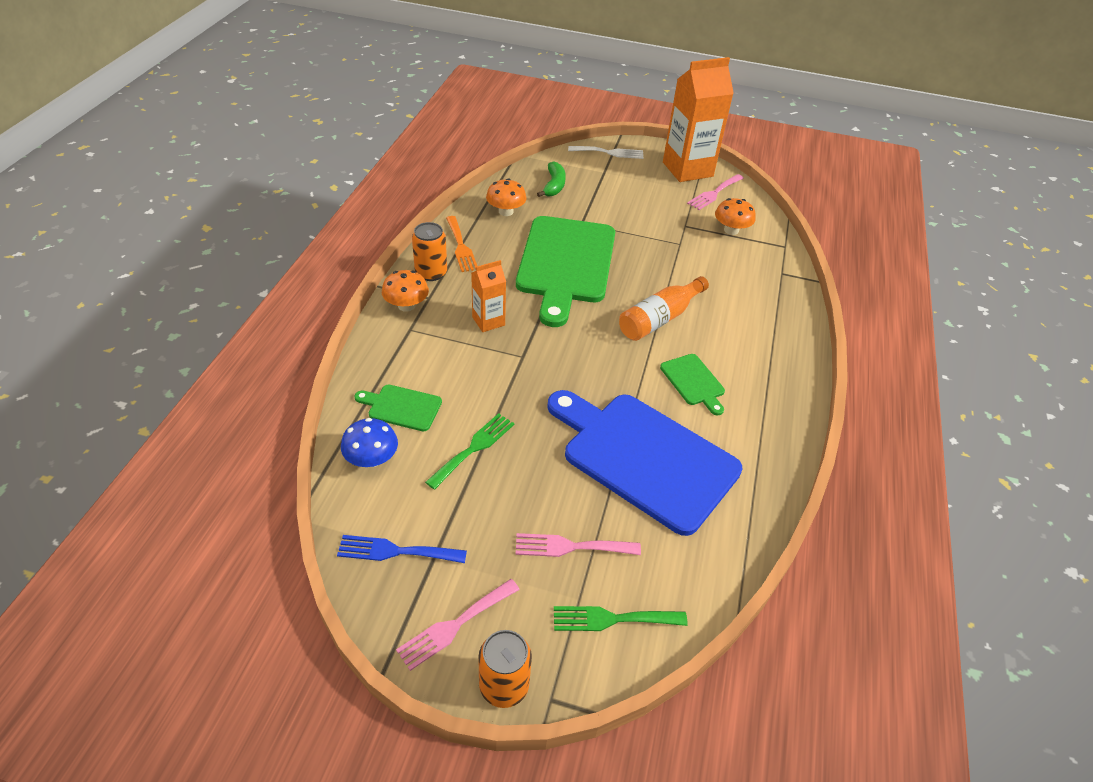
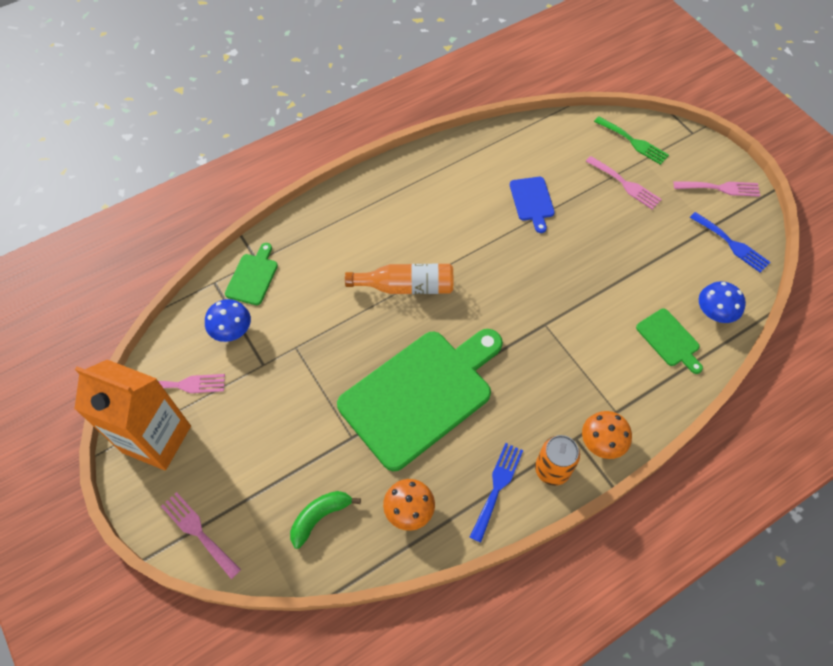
camera: 135 degrees left, 15 degrees up
green fork [425,413,514,490] -> none
orange fork [446,216,477,272] -> blue fork [470,443,523,543]
orange carton [471,260,506,332] -> none
orange can [478,630,532,708] -> none
blue cutting board [547,390,743,536] -> blue cutting board [510,177,555,233], size x0.43
white fork [568,146,644,159] -> pink fork [161,492,241,579]
green cutting board [660,354,725,416] -> green cutting board moved to [225,243,278,305]
orange mushroom [715,198,756,235] -> blue mushroom [205,299,251,342]

